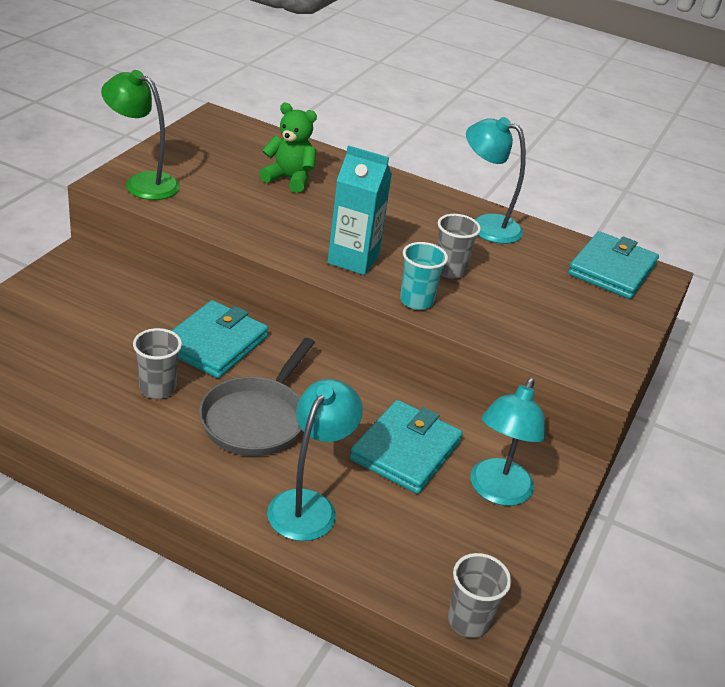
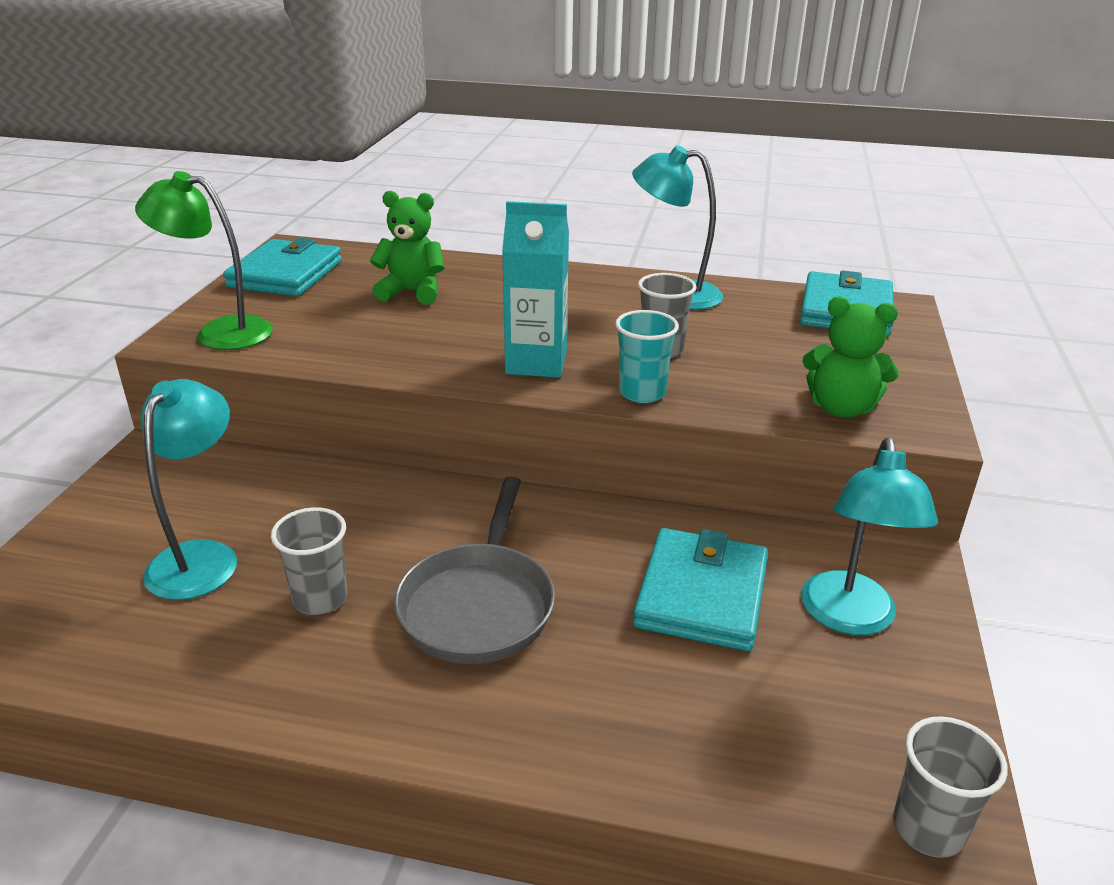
camera: 10 degrees left, 5 degrees down
turquoise wallet [171,300,268,378] -> turquoise wallet moved to [223,238,342,296]
turquoise lamp [267,379,363,541] -> turquoise lamp moved to [141,379,237,600]
none -> green teddy bear [802,296,899,418]

